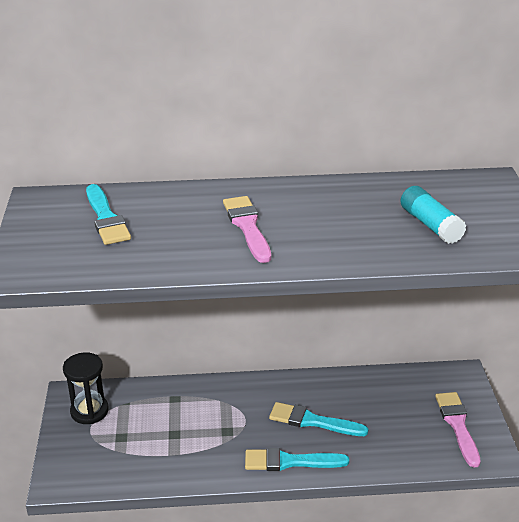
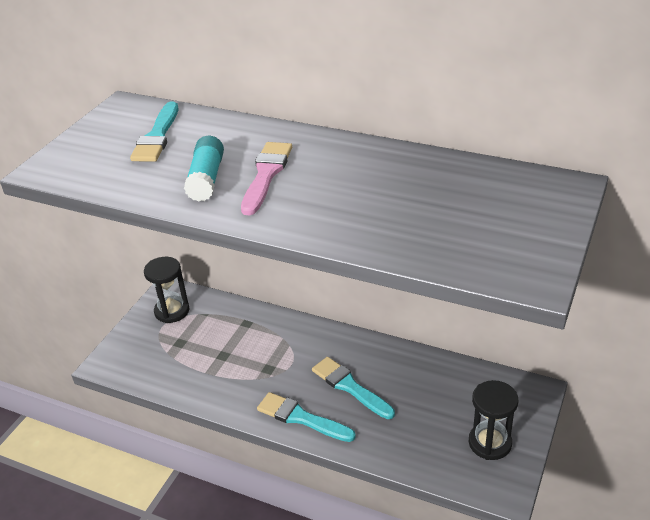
camera: 30 degrees right, 5 degrees up
turquoise glue stick [400,186,467,244] -> turquoise glue stick moved to [184,136,224,202]
pink brush [435,392,481,468] -> black hourglass [469,380,518,460]

